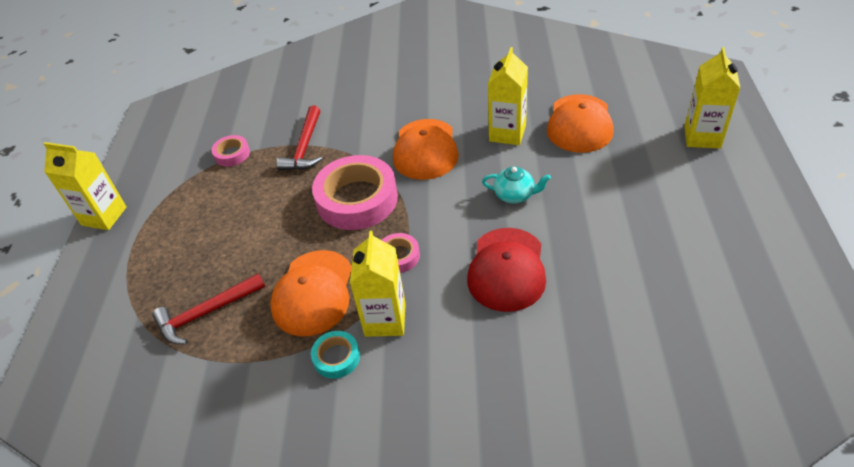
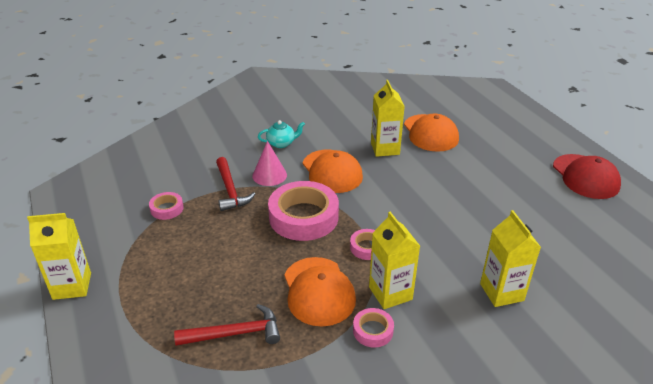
camera: 30 degrees left, 10 degrees down
red hammer [152,273,265,344] -> red hammer turned 135 degrees counterclockwise [174,304,280,346]
turquoise tape [311,331,360,379] -> pink tape [353,308,394,347]
red cap [467,228,546,312] -> red cap moved to [553,154,621,199]
turquoise teapot [482,166,551,203] -> turquoise teapot moved to [258,120,305,148]
yellow carton [684,47,740,149] -> yellow carton moved to [480,210,541,307]
none -> pink cone [252,141,287,186]

